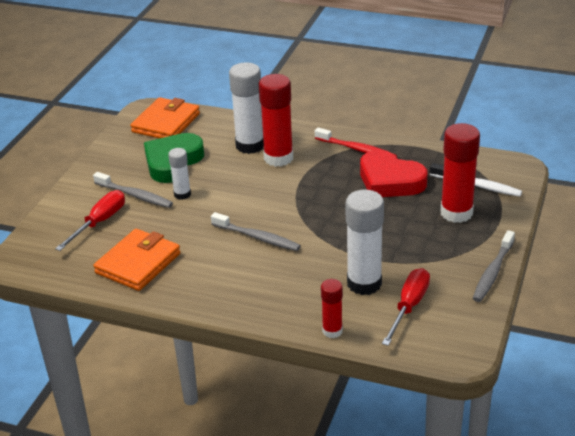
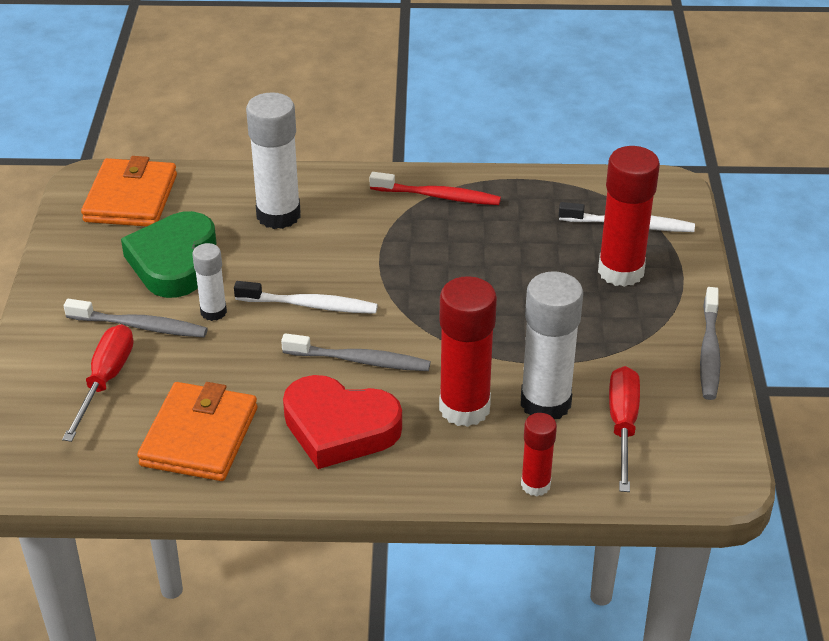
camera: 20 degrees left, 5 degrees up
red glue stick [259,74,293,167] -> red glue stick moved to [439,276,497,427]
red heart [360,150,428,197] -> red heart moved to [283,375,402,469]
none -> white toothbrush [234,281,378,314]

